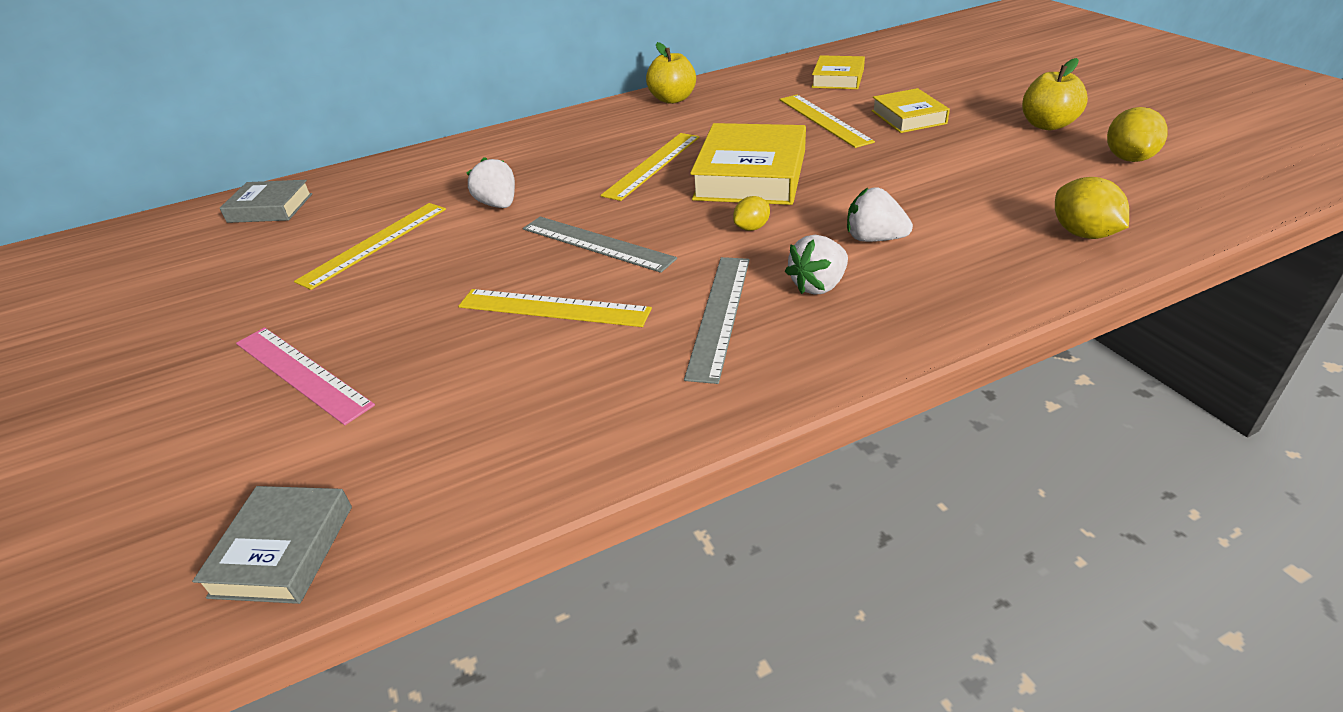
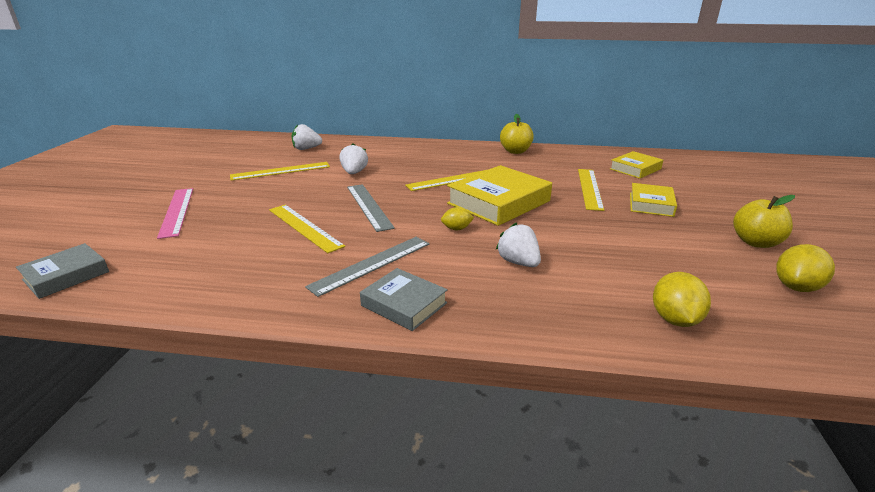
camera: 30 degrees right, 10 degrees down
grey book [219,180,312,223] -> grey book moved to [360,268,448,331]
white strawberry [785,235,848,295] -> white strawberry moved to [292,124,322,150]

